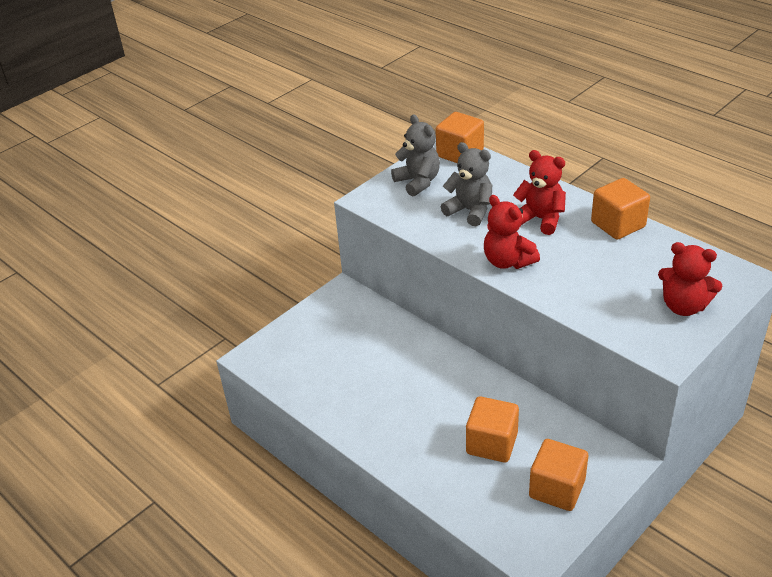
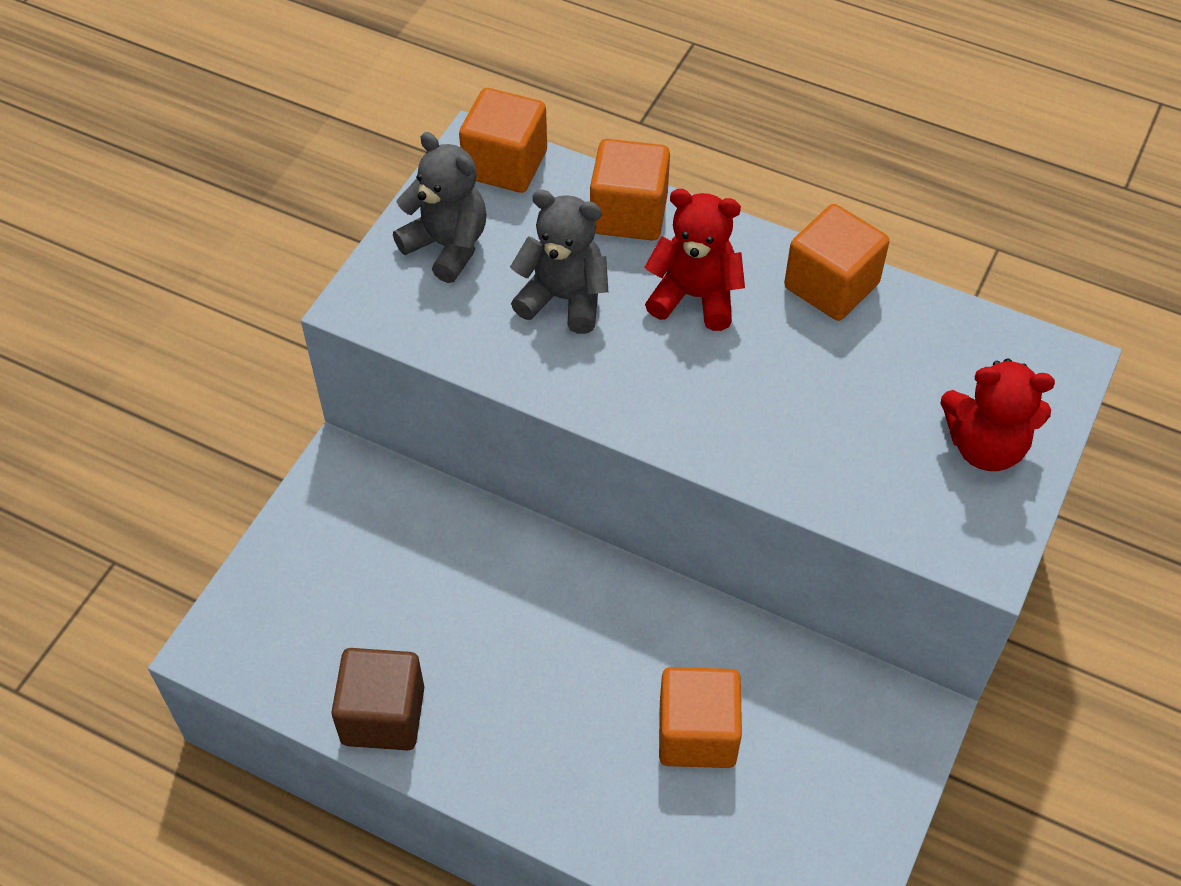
camera: 20 degrees left, 15 degrees up
red teddy bear [484,195,540,269] -> none
orange cube [529,439,588,511] -> orange cube moved to [590,139,670,241]
none -> brown cube [332,648,424,750]

